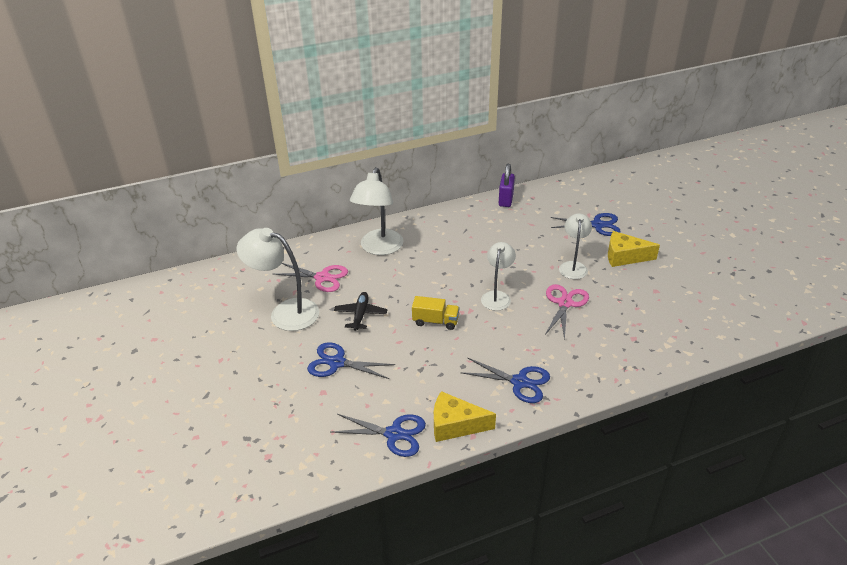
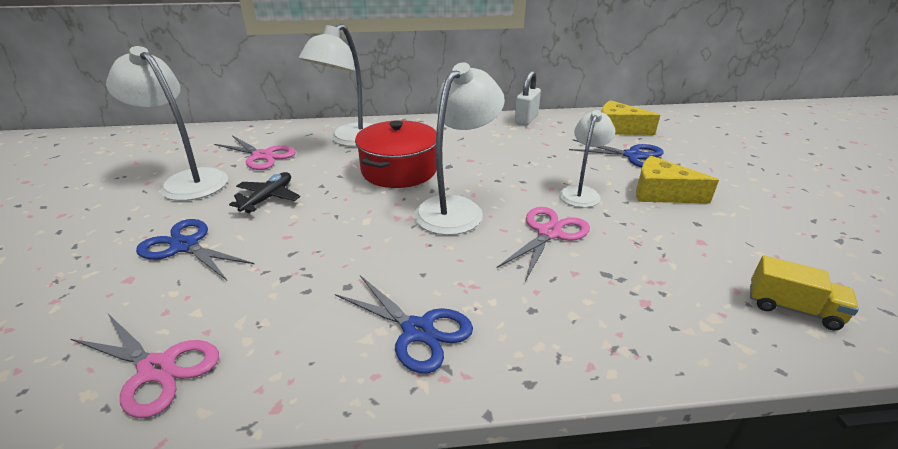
camera: 15 degrees right, 5 degrees down
blue scissors [331,414,426,457] -> pink scissors [71,314,219,418]
yellow truck [412,296,459,330] -> yellow truck moved to [750,255,859,330]
yellow cheese [434,391,496,442] -> yellow cheese moved to [602,100,660,135]
white lamp [481,242,516,311] -> white lamp [414,62,505,235], size x1.59
purple padlock [499,164,515,207] -> white padlock [515,71,541,126]
none -> red pot [355,120,437,188]

